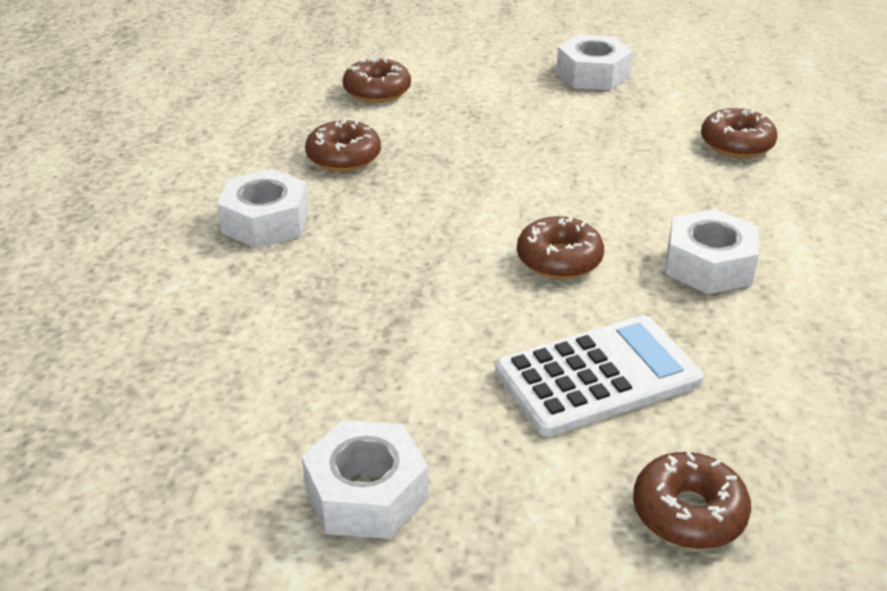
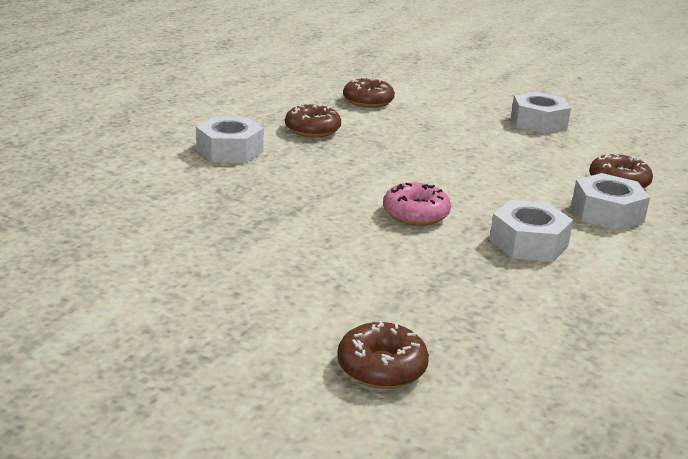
camera: 20 degrees right, 10 degrees down
white nut [302,420,428,539] -> white nut moved to [571,173,650,231]
white calculator [495,315,703,437] -> none
brown donut [517,216,604,279] -> pink donut [383,183,451,226]

